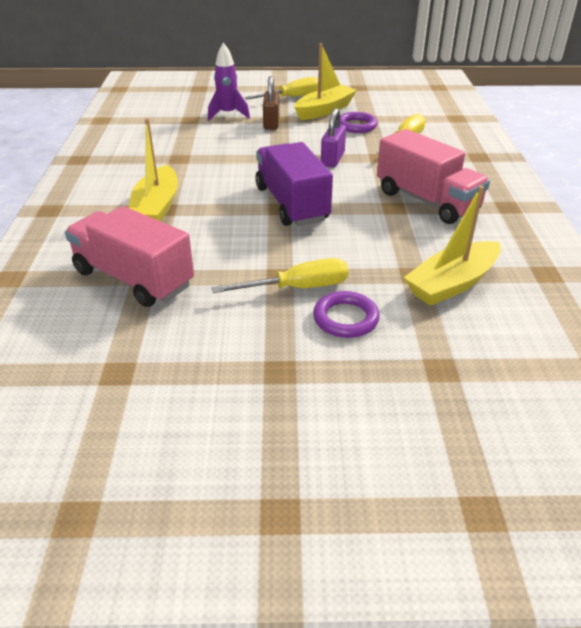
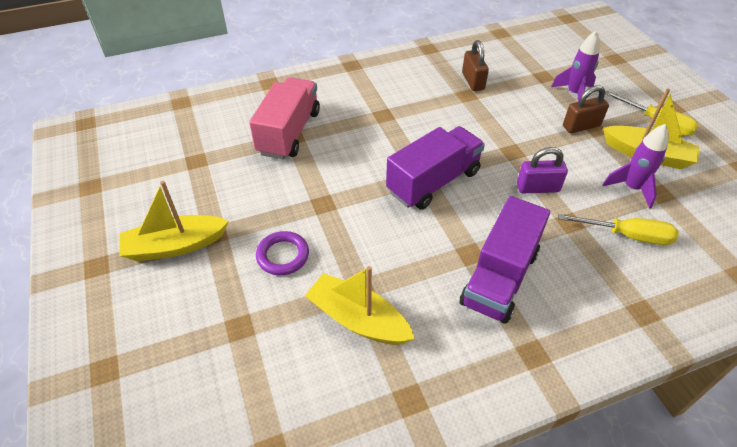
camera: 70 degrees right, 10 degrees up
yellow boat [128,118,178,221] -> yellow boat moved to [120,181,229,261]
yellow screwdriver [212,258,348,293] -> none
purple ring [340,112,378,133] -> purple rocket [602,124,669,209]
pink truck [377,129,490,224] -> purple truck [460,196,550,324]
none -> brown padlock [462,40,489,91]

